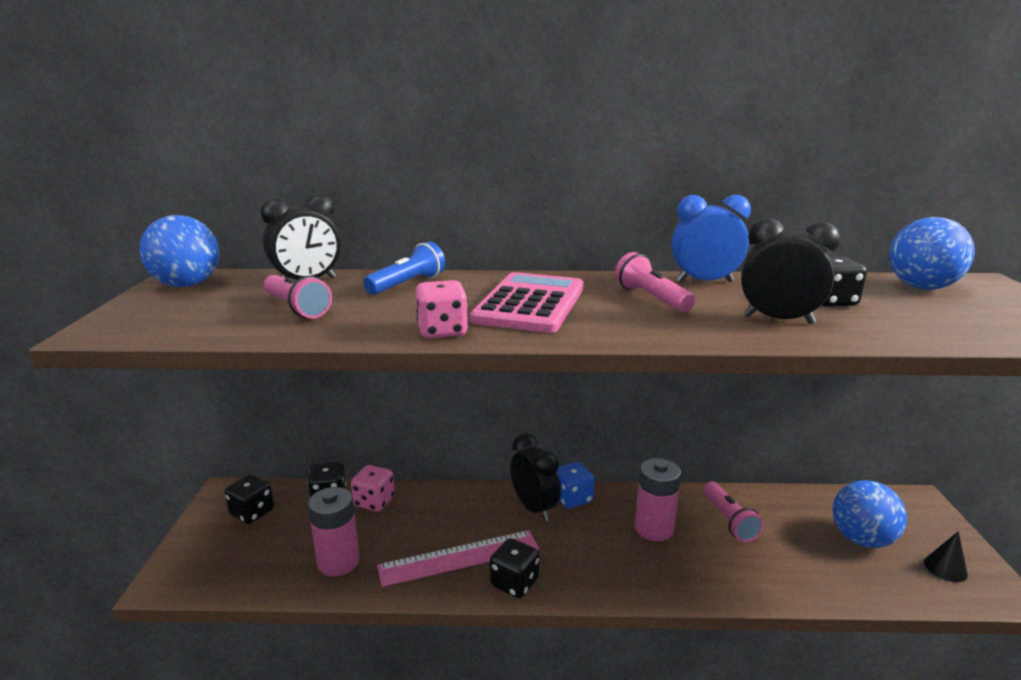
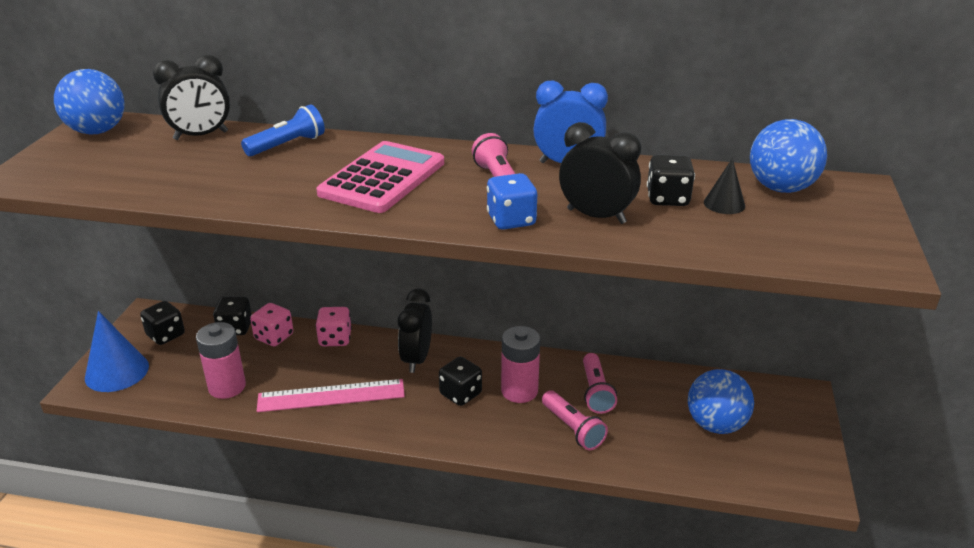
camera: 10 degrees right, 10 degrees up
pink flashlight [264,275,332,318] -> pink flashlight moved to [542,390,608,450]
pink dice [416,280,468,338] -> pink dice moved to [315,307,352,346]
black dice [490,538,539,598] -> black dice moved to [439,357,482,406]
black clock [510,433,561,521] -> black clock turned 150 degrees counterclockwise [398,289,432,373]
blue dice [557,462,595,509] -> blue dice moved to [487,173,537,230]
black cone [924,531,968,582] -> black cone moved to [704,158,745,214]
none -> blue cone [85,311,149,392]

